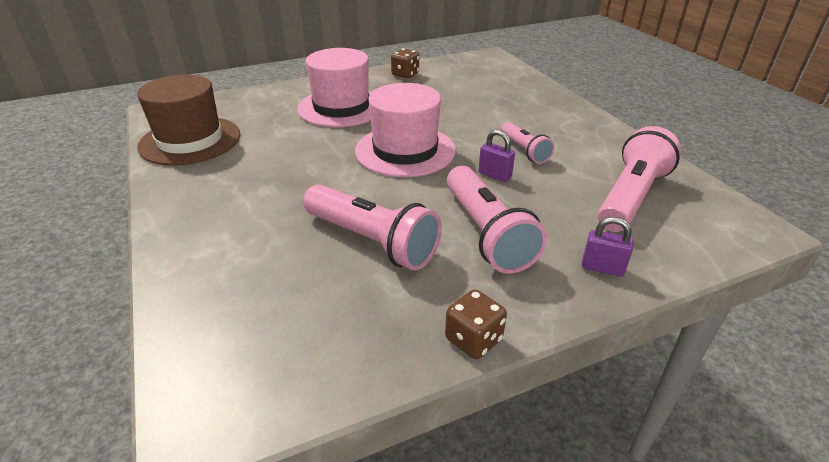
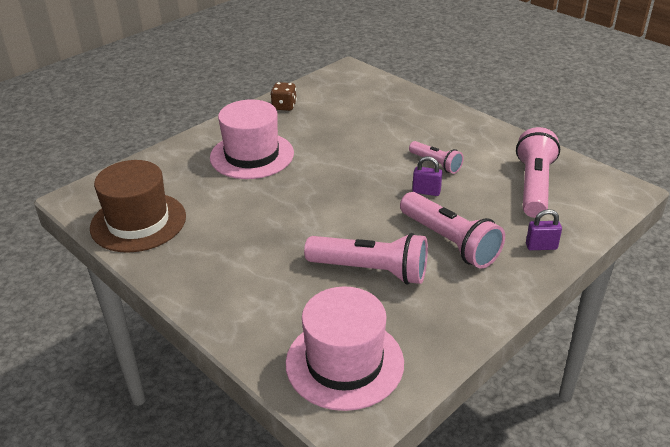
camera: 20 degrees left, 0 degrees up
pink hat [355,83,456,177] -> pink hat moved to [286,287,404,411]
brown dice [445,289,507,359] -> none

